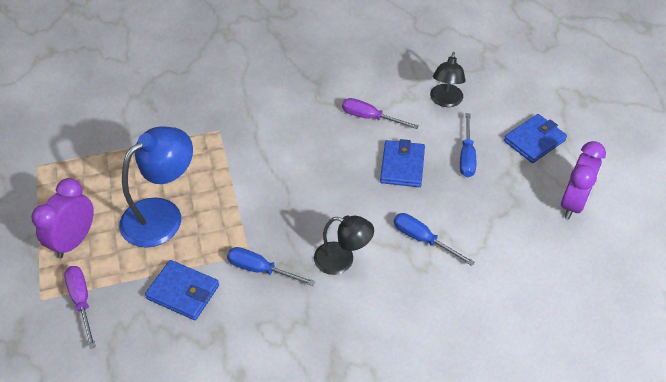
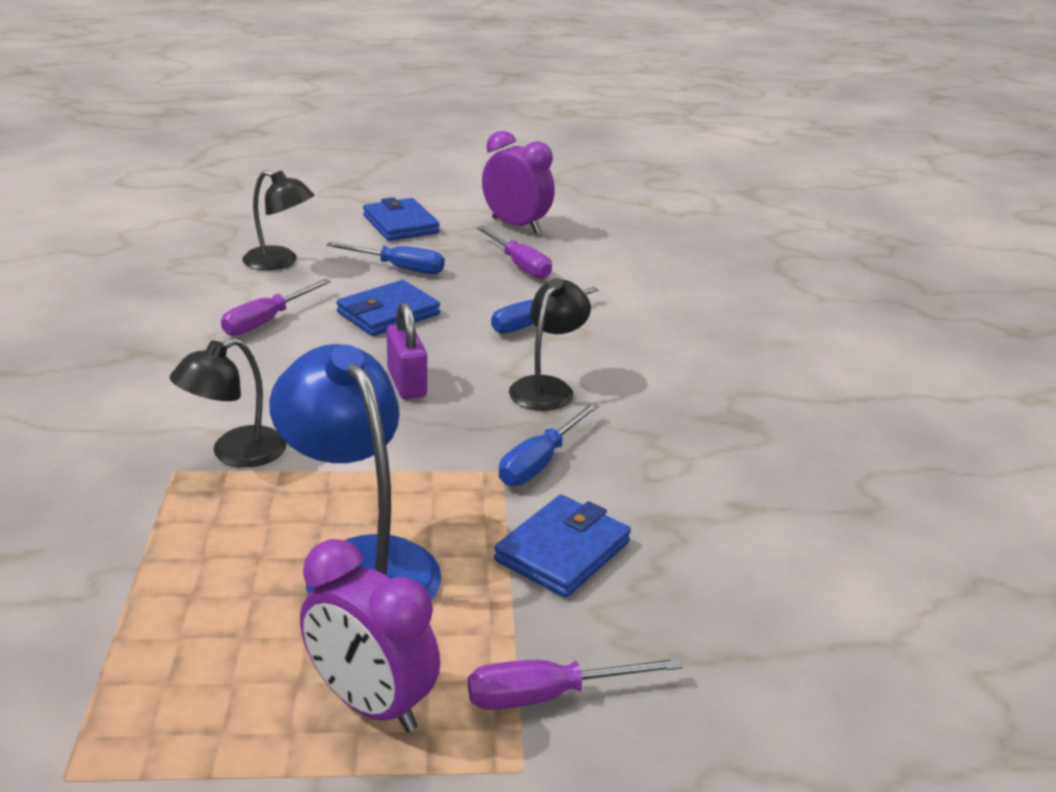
camera: 80 degrees left, 20 degrees down
blue wallet [380,139,425,187] -> blue wallet turned 60 degrees counterclockwise [336,280,440,336]
none -> black lamp [170,338,287,467]
none -> purple padlock [387,302,427,399]
none -> purple screwdriver [476,226,552,279]

